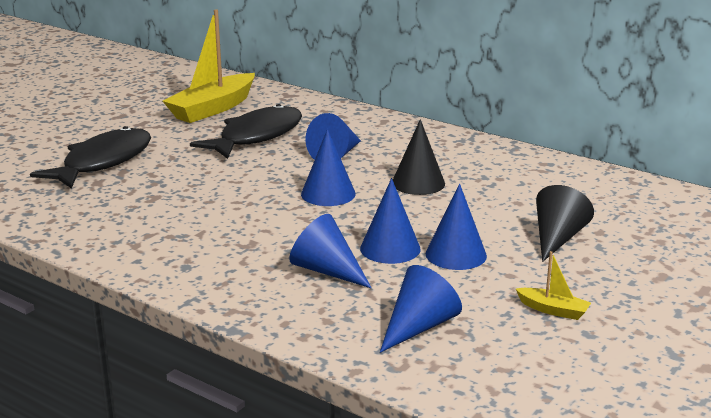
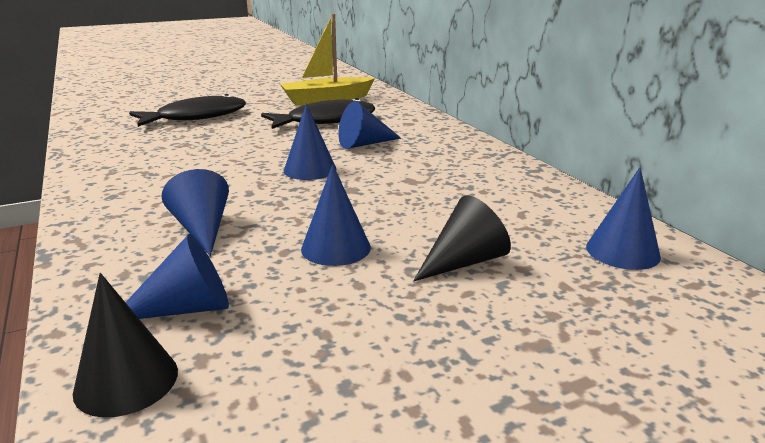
camera: 30 degrees right, 0 degrees up
blue cone [360,178,421,264] -> blue cone moved to [586,167,661,270]
black cone [393,119,445,195] -> black cone moved to [73,273,178,417]
yellow boat [516,251,591,320] -> none

